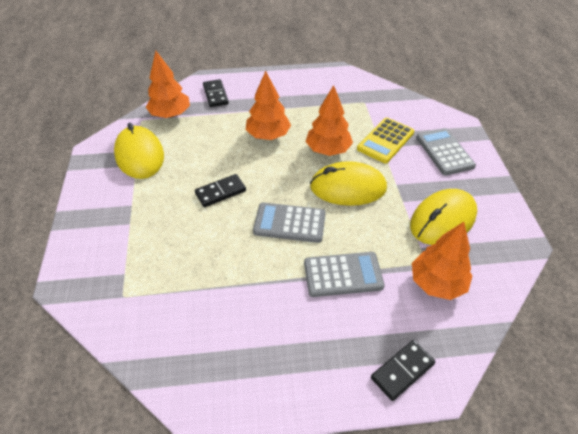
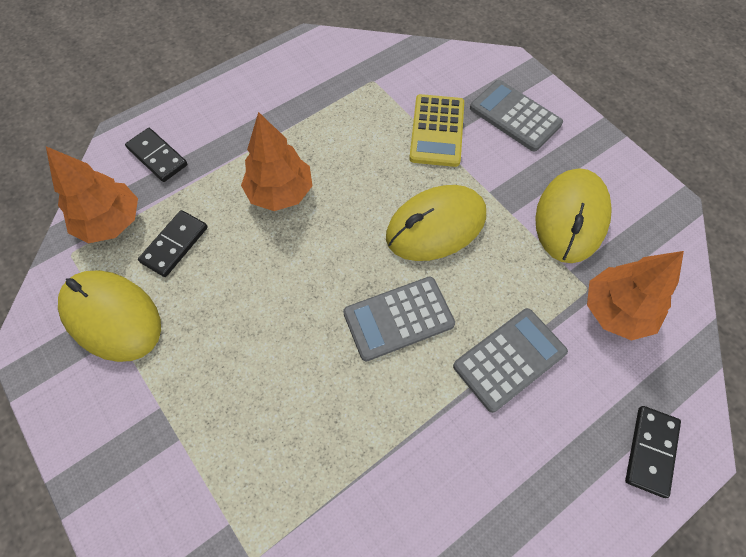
camera: 30 degrees left, 15 degrees up
black domino [195,174,246,207] -> black domino moved to [138,210,208,277]
orange tree [306,85,353,156] -> none

